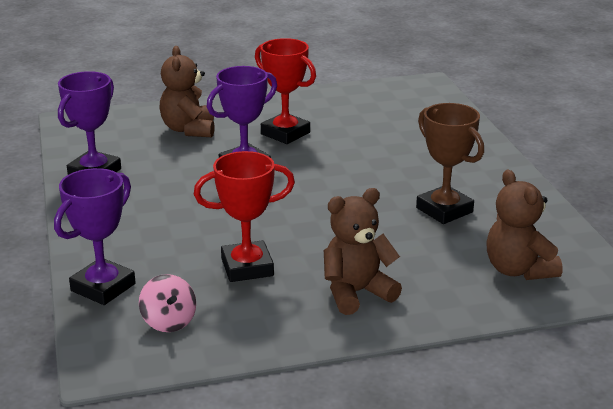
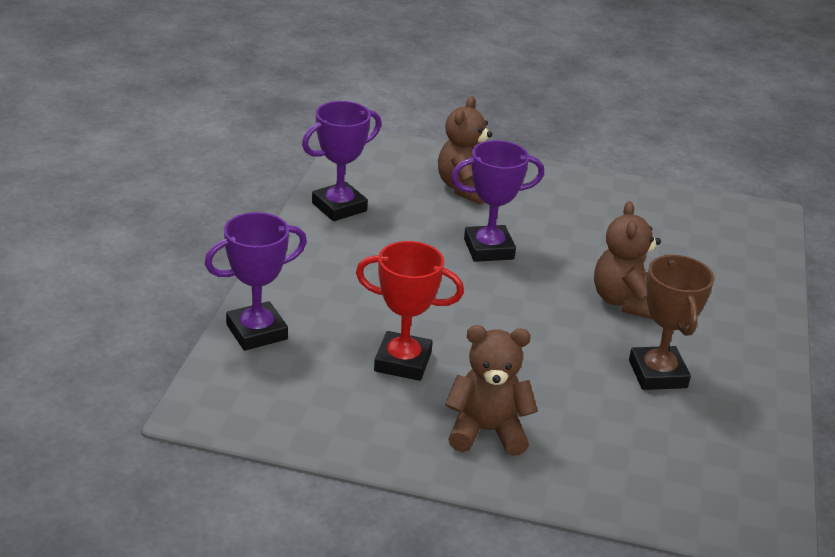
camera: 25 degrees right, 5 degrees up
pink spinning top [139,274,196,332] -> none
red trophy [255,38,316,144] -> none
brown teddy bear [486,170,563,280] -> brown teddy bear moved to [594,201,661,319]

